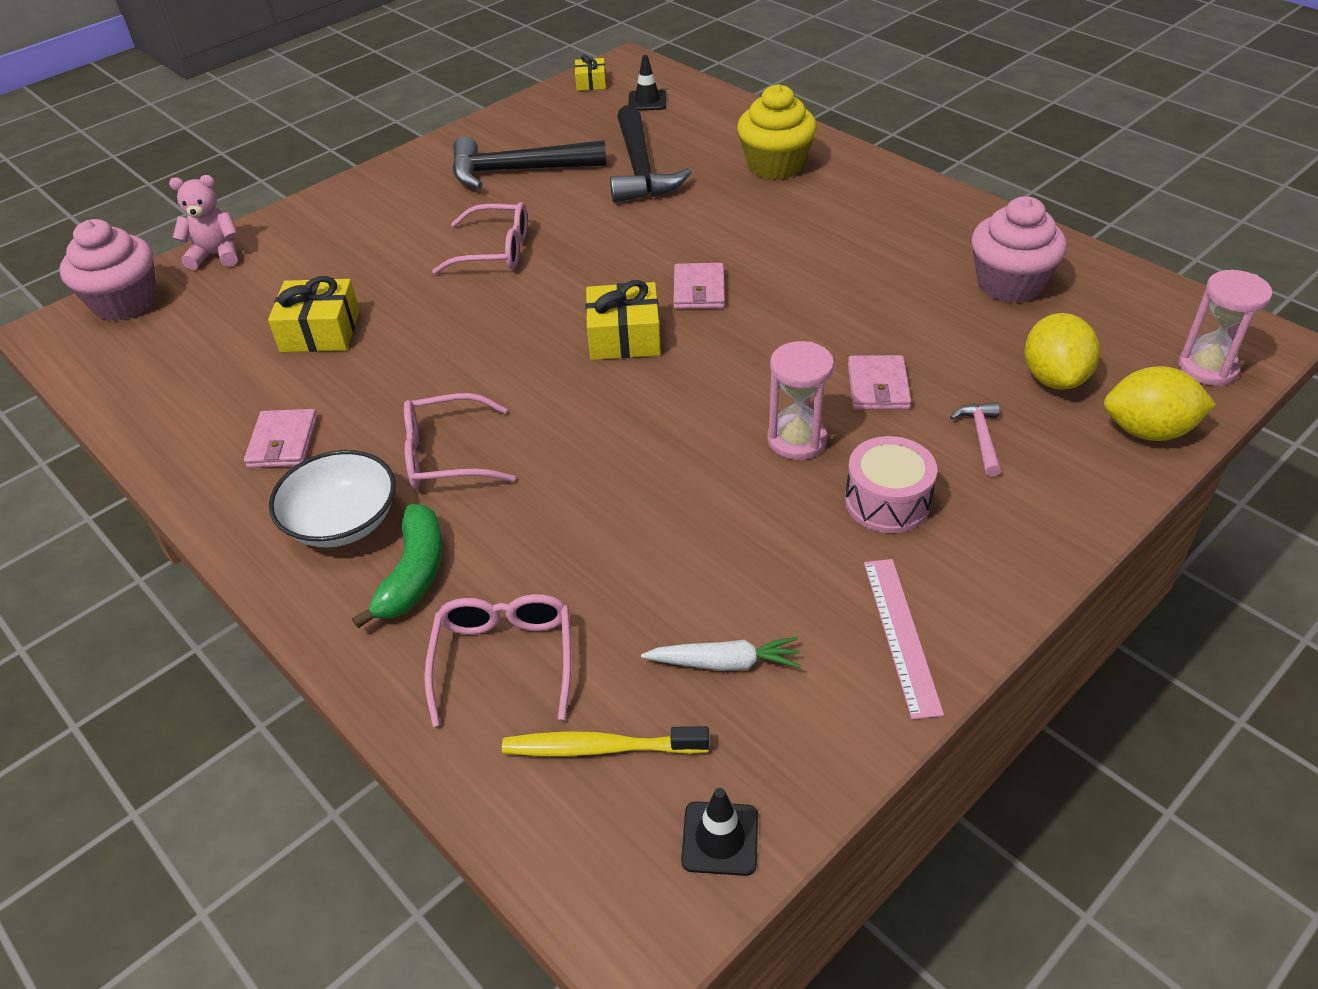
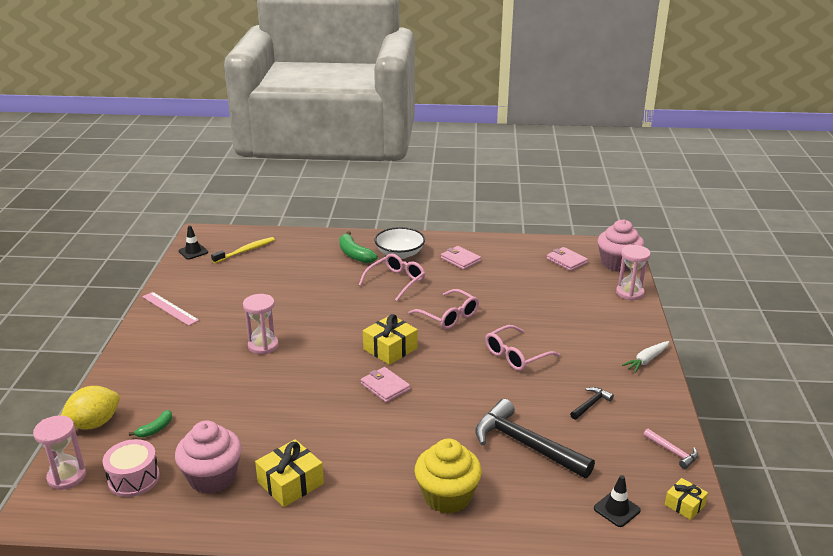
camera: 135 degrees right, 15 degrees down
pink teddy bear [169,175,238,270] -> pink hourglass [616,245,651,300]
yellow gift [268,276,360,352] -> yellow gift moved to [255,439,324,507]
pink glasses [424,594,571,727] -> pink glasses moved to [409,289,479,329]
black hammer [452,136,607,189] -> black hammer [570,387,614,420], size x0.46
white carrot [641,637,801,671] -> white carrot moved to [622,341,669,373]
pink drum [845,436,937,533] -> pink drum moved to [103,439,160,497]
pink wallet [848,355,911,410] -> pink wallet moved to [547,247,588,271]
pink hammer [950,402,1001,477] -> pink hammer moved to [643,428,698,469]
yellow lemon [1024,313,1100,390] -> green banana [129,410,172,437]

